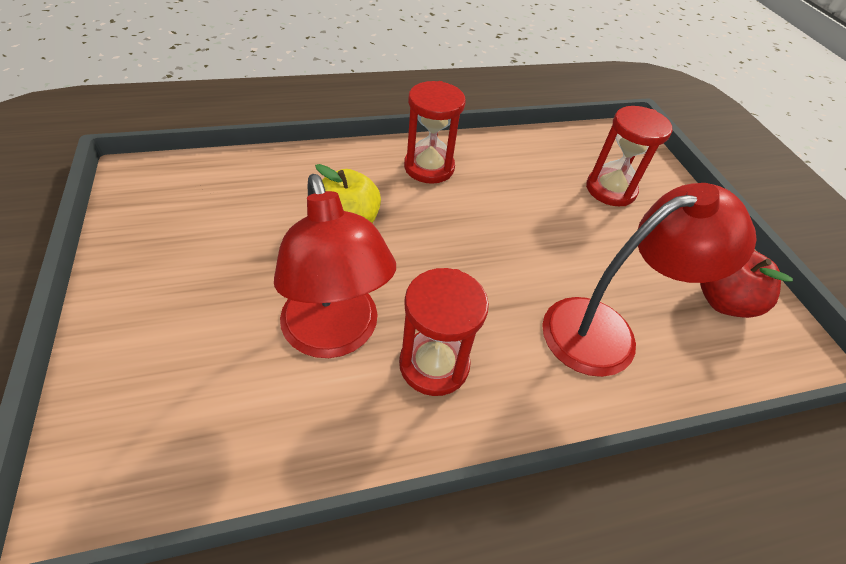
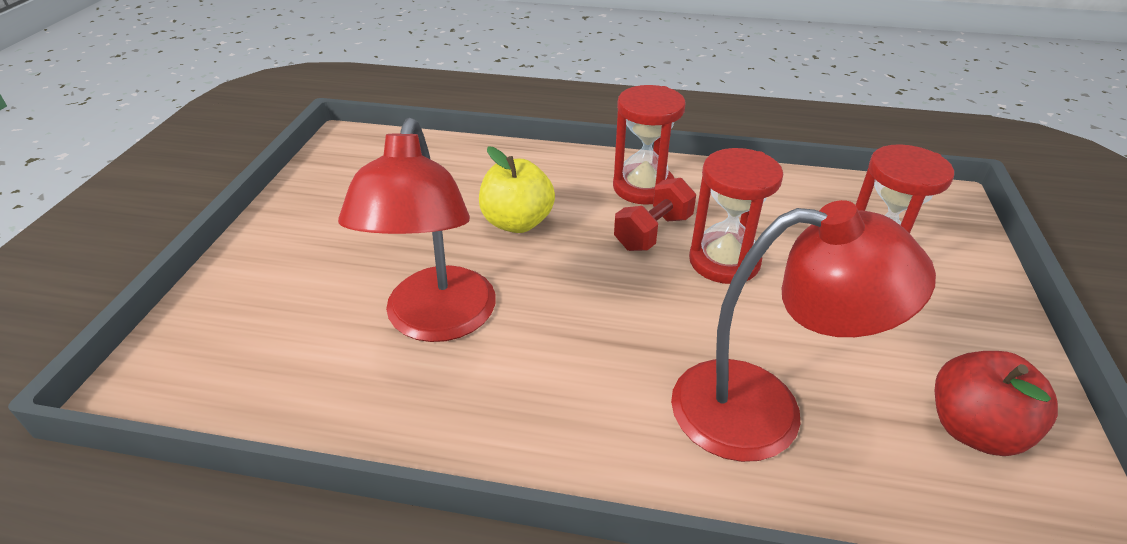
camera: 30 degrees right, 10 degrees down
red hourglass [399,268,489,396] -> red hourglass moved to [689,148,783,284]
none -> red dumbbell [614,178,696,251]

